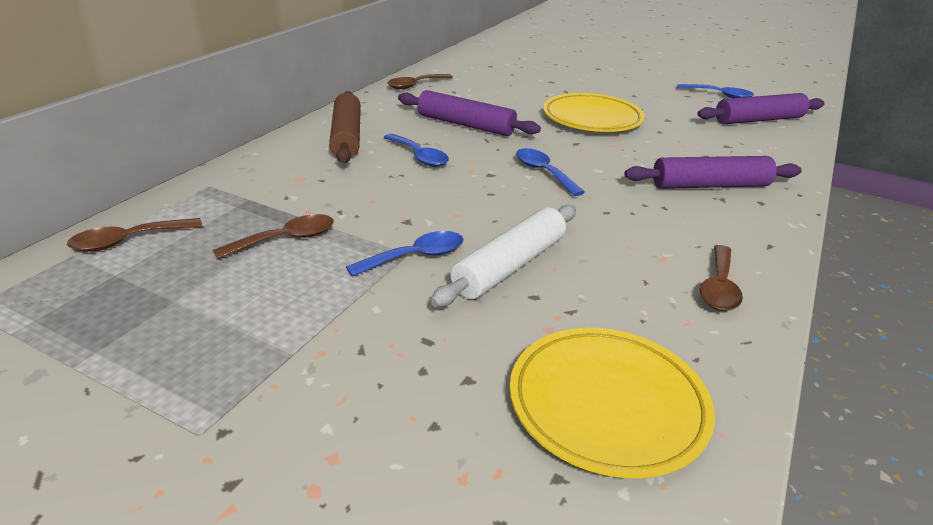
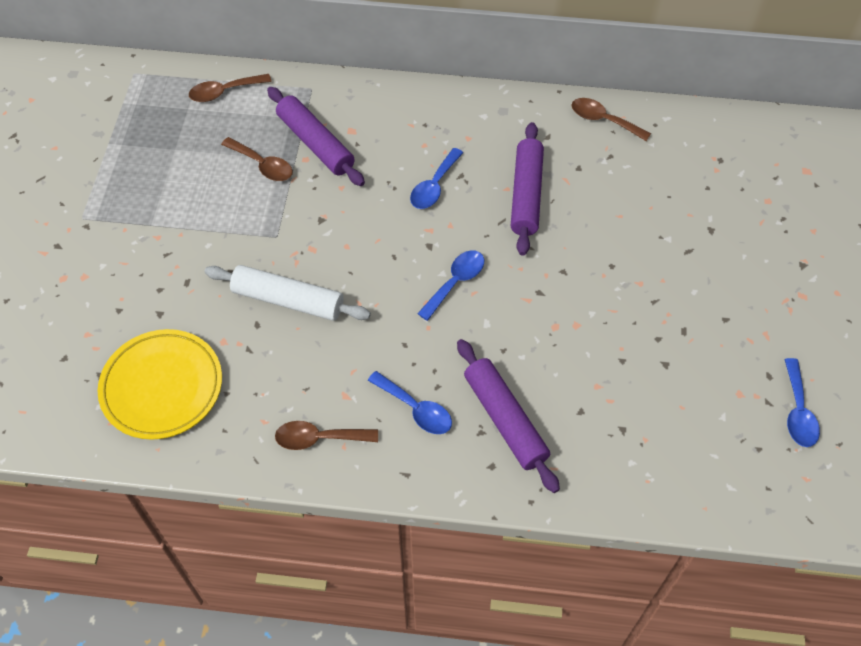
camera: 70 degrees right, 25 degrees up
brown spoon [67,218,203,252] -> brown spoon turned 60 degrees counterclockwise [189,74,272,102]
brown rolling pin [329,91,361,163] -> none
blue spoon [346,231,463,277] -> blue spoon moved to [368,371,452,434]
yellow plate [543,93,645,132] -> none
purple rolling pin [697,93,825,124] -> purple rolling pin moved to [267,87,365,186]

